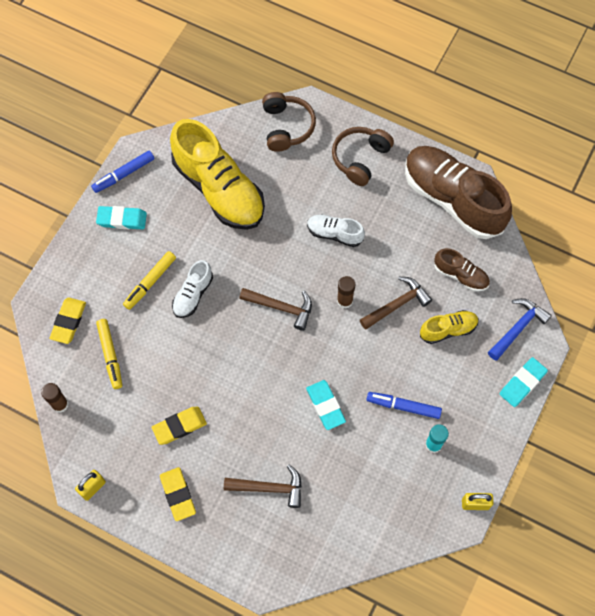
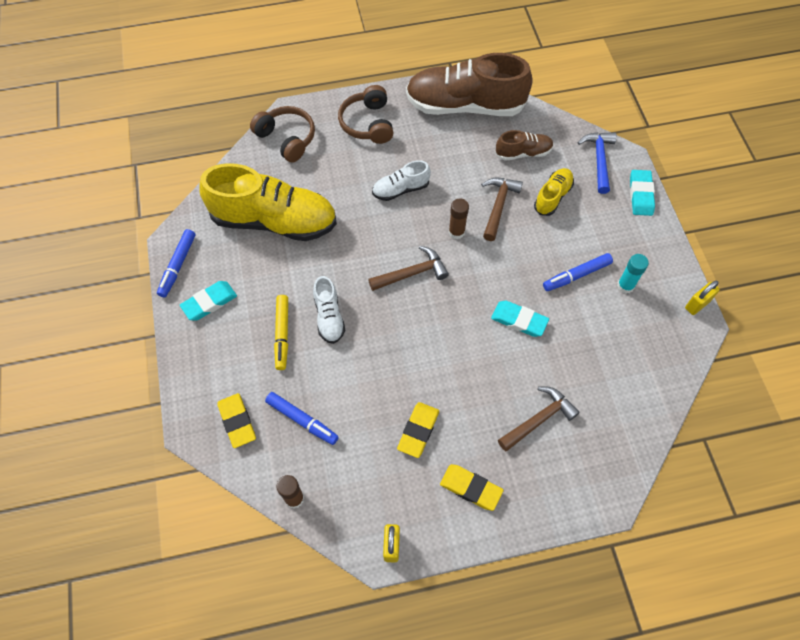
camera: 40 degrees left, 5 degrees down
yellow marker [96,319,122,389] -> blue marker [265,392,339,445]

